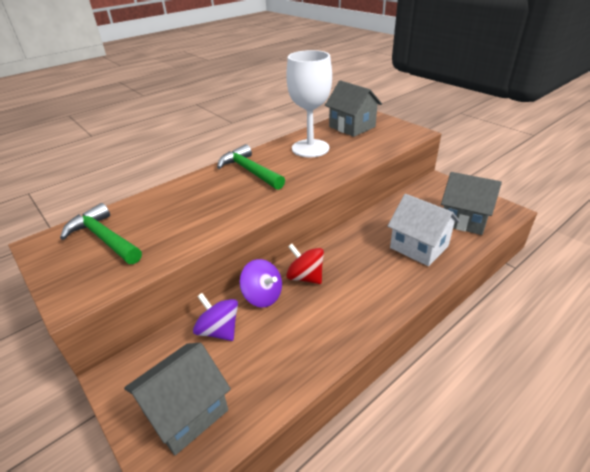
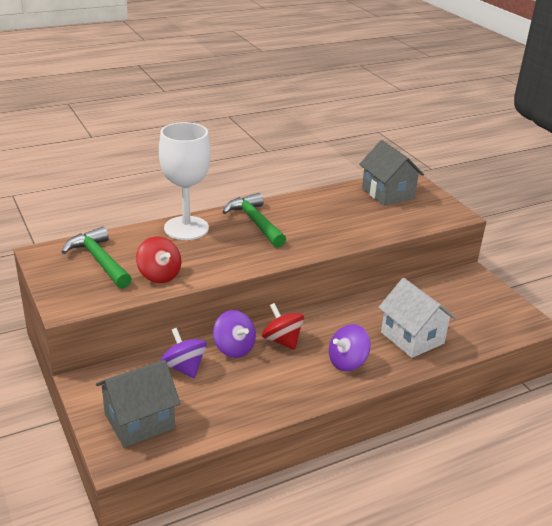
camera: 10 degrees right, 5 degrees down
white goblet [286,50,332,157] -> white goblet moved to [159,122,211,240]
grey house [441,172,502,235] -> none
none -> red spinning top [136,236,181,283]
none -> purple spinning top [329,324,371,371]

